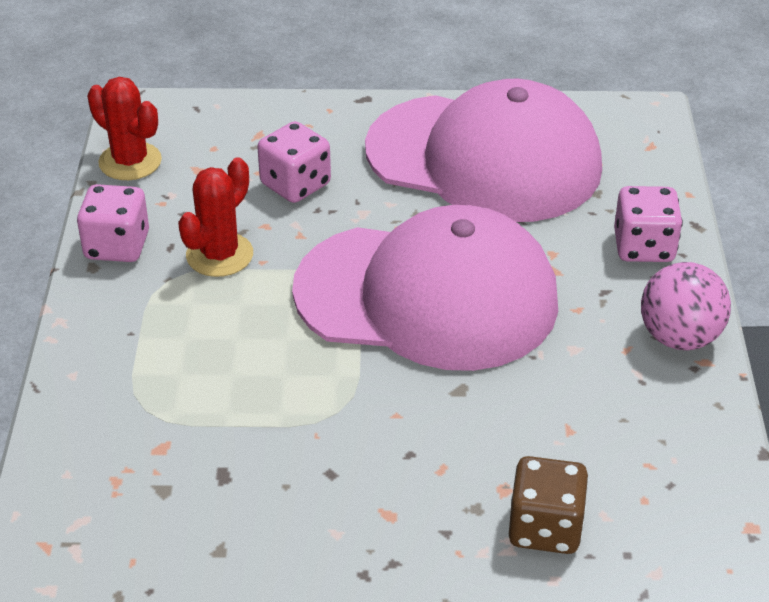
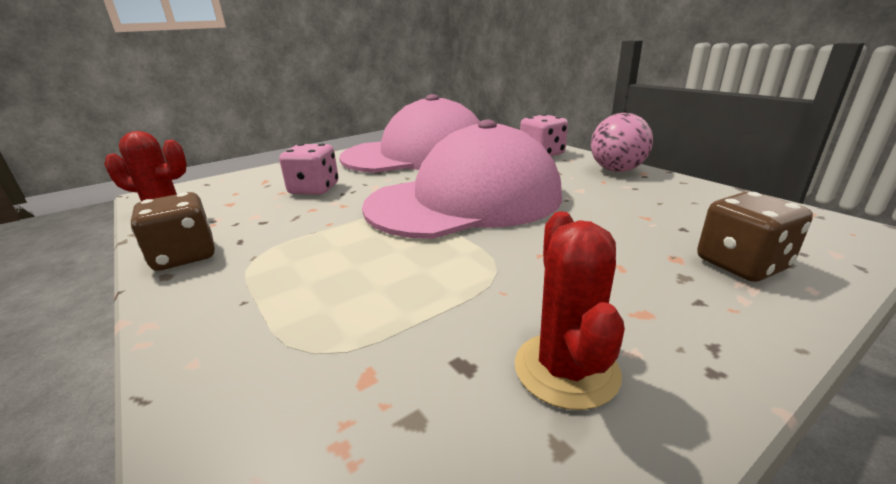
camera: 35 degrees left, 15 degrees down
pink dice [77,184,149,262] -> brown dice [131,192,215,271]
red cactus [178,158,253,277] -> red cactus moved to [515,211,625,410]

